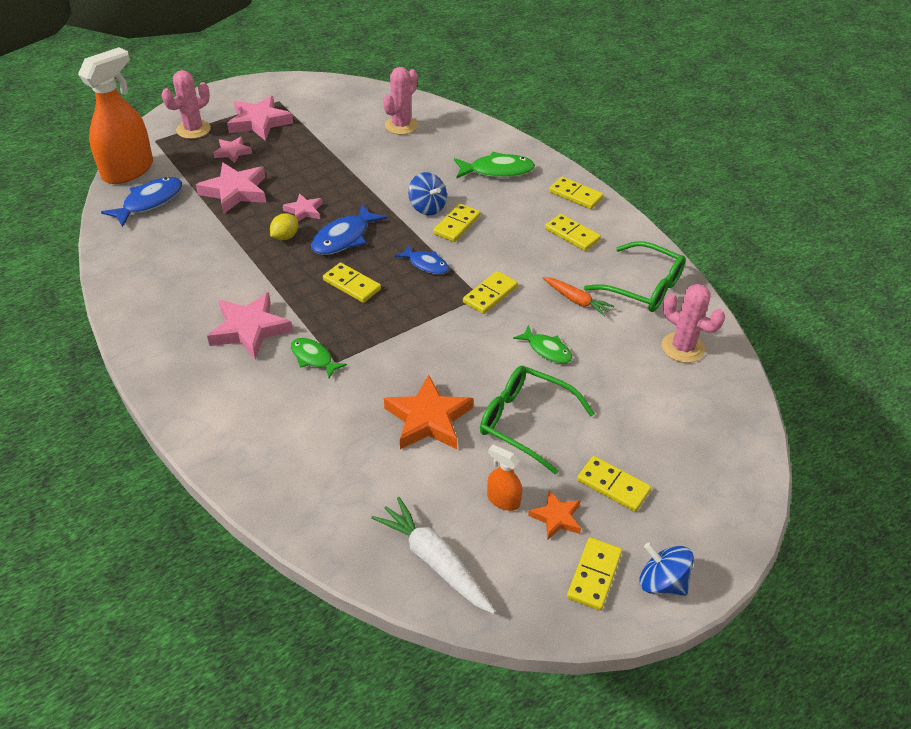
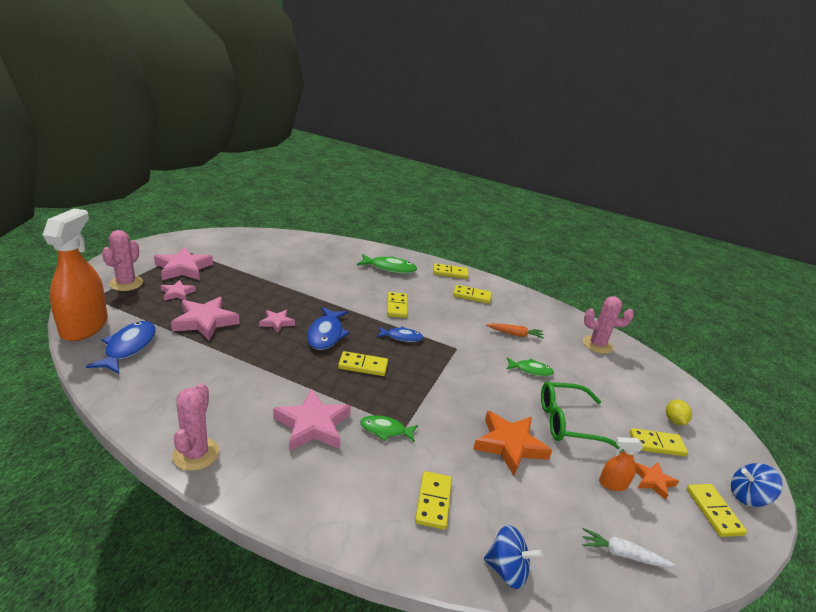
camera: 35 degrees left, 15 degrees down
yellow lemon [270,213,298,240] -> yellow lemon moved to [666,399,692,425]
white carrot [371,497,496,614] -> white carrot [583,528,676,568], size x0.63
pink cactus [383,67,418,135] -> pink cactus moved to [172,383,219,471]
blue spinning top [408,172,447,215] -> blue spinning top moved to [484,525,543,589]
green fish [454,152,535,179] -> green fish turned 45 degrees clockwise [357,254,417,274]
yellow domino [463,271,518,314] -> yellow domino moved to [415,471,452,530]
green glasses [584,241,686,312] -> none

